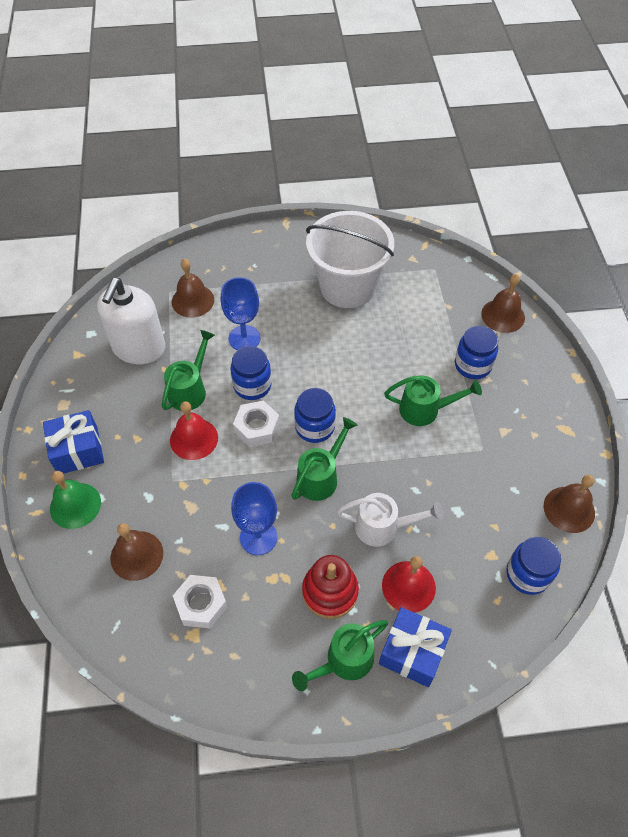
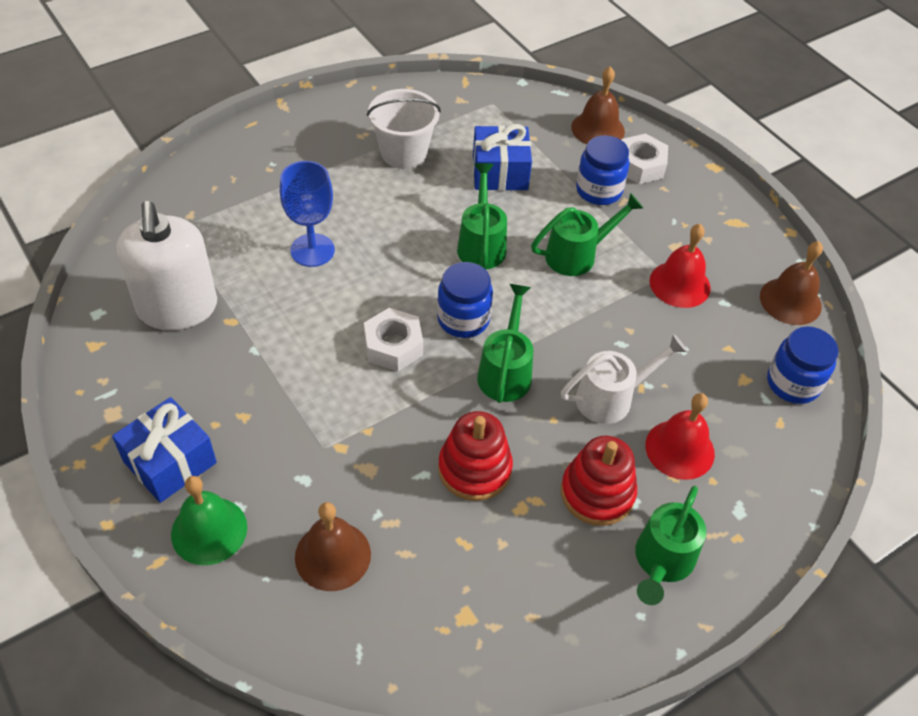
camera: 30 degrees left, 5 degrees down
green watering can [162,330,215,411] -> green watering can moved to [457,163,507,269]
red bell [170,401,218,460] -> red bell moved to [649,224,711,308]
brown bell [172,259,214,318] -> none
white nut [173,575,227,629] -> white nut moved to [621,133,668,184]
blue jar [231,346,271,400] -> none
blue goblet [231,482,277,555] -> red stacking toy [438,411,513,501]
white bucket [306,211,394,308] -> white bucket [367,89,441,169], size x0.63
blue gift [379,607,452,687] -> blue gift moved to [473,124,532,191]

